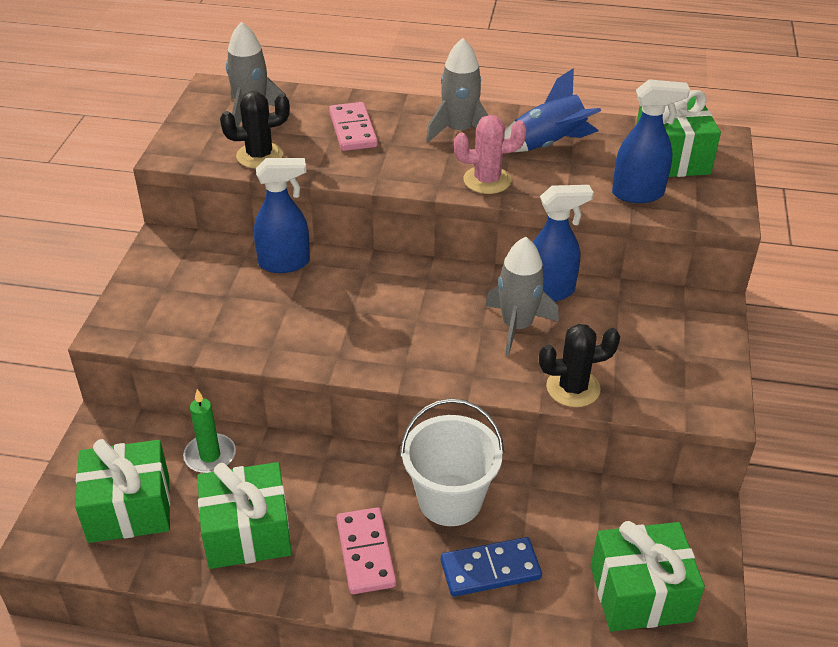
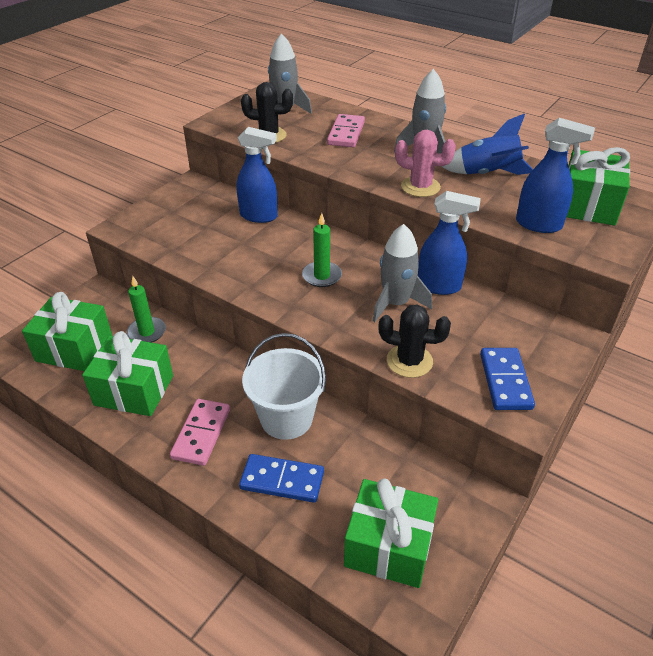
camera: 25 degrees right, 0 degrees up
none -> green candle [302,213,342,287]
none -> blue domino [480,348,535,410]

